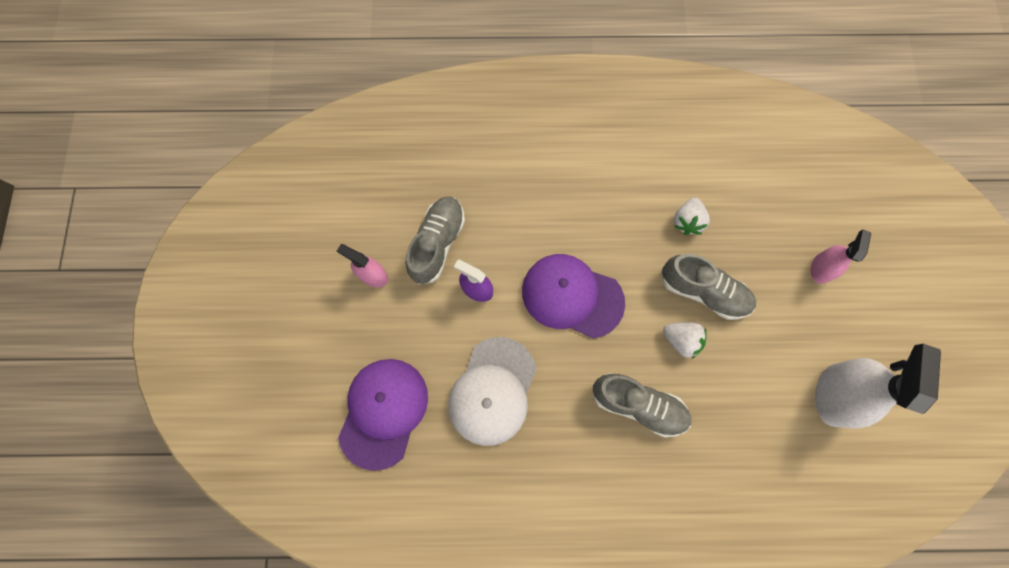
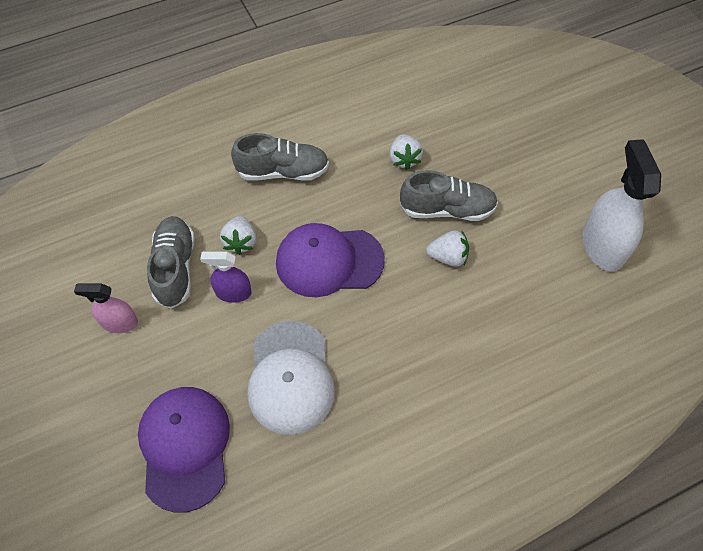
camera: 25 degrees left, 15 degrees down
grey shoe [593,373,691,437] -> grey shoe moved to [231,133,329,181]
pink spray bottle [811,229,871,284] -> none
none -> white strawberry [220,216,256,255]

